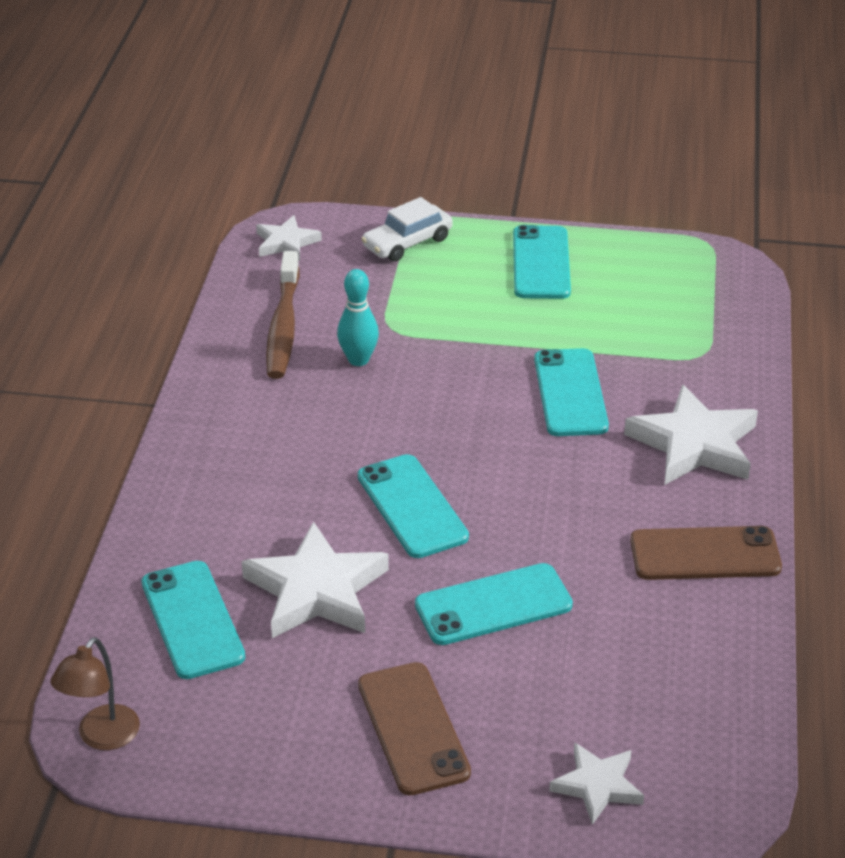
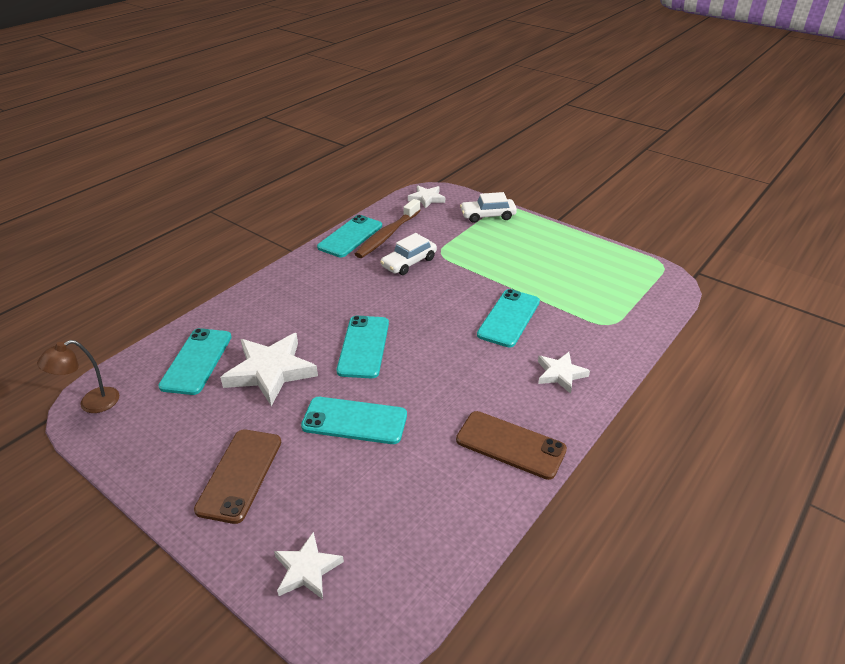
camera: 30 degrees right, 0 degrees up
turquoise bowling pin [337,269,379,366] -> white car [380,233,437,275]
turquoise phone [513,225,571,299] -> turquoise phone moved to [317,215,382,257]
white star [624,384,758,485] -> white star [538,352,590,394], size x0.57

